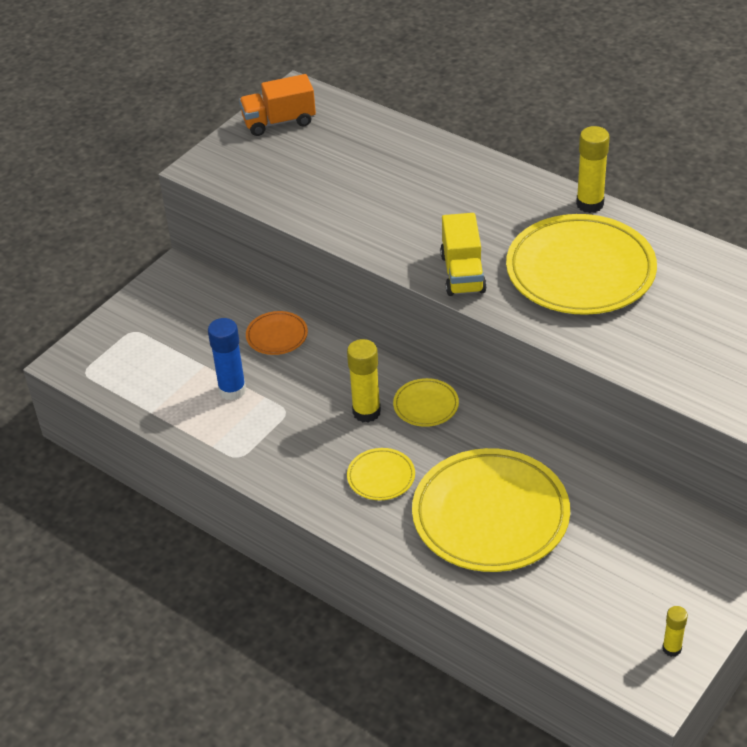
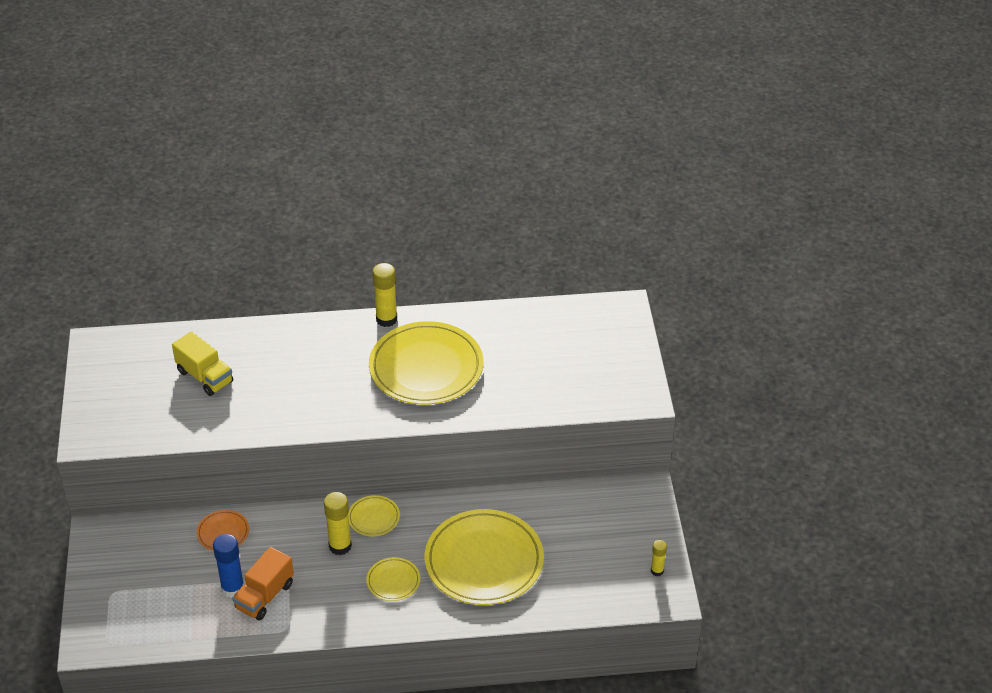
camera: 45 degrees left, 0 degrees up
orange truck [239,74,316,136] -> orange truck moved to [232,547,294,620]
yellow truck [440,213,487,296] -> yellow truck moved to [172,331,233,396]

